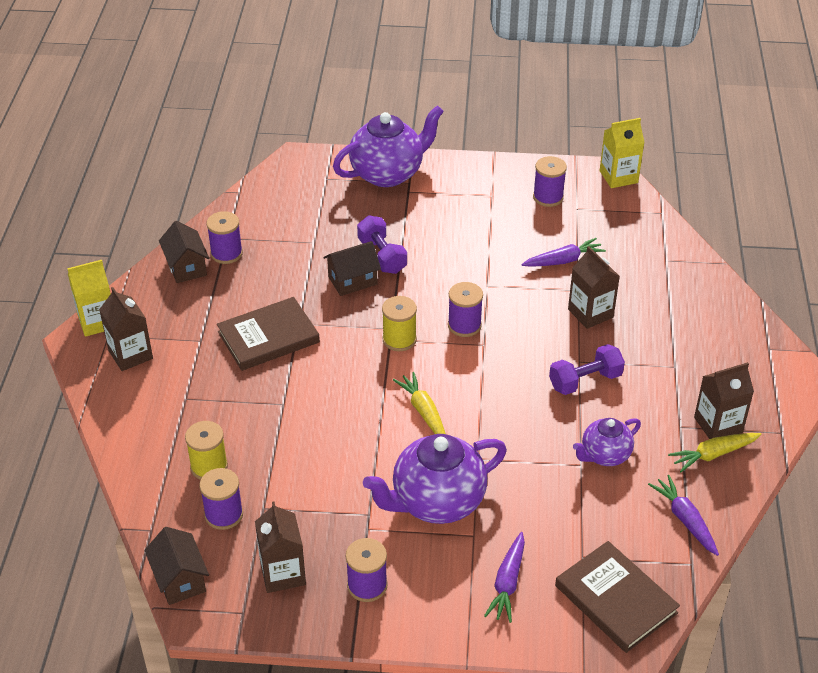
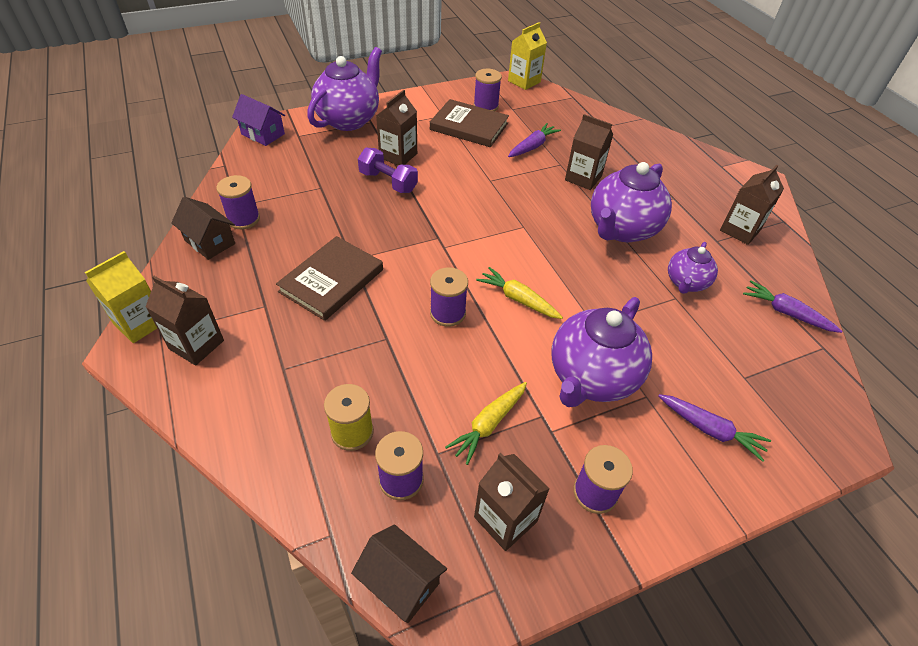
camera: 30 degrees left, 5 degrees up
brown house [323,241,381,296] -> none
yellow spool [382,296,417,351] -> none
purple spool [448,282,483,337] -> purple spool moved to [430,267,468,327]
purple carrot [484,532,525,623] -> purple carrot turned 45 degrees counterclockwise [658,394,771,462]
purple dumbbell [549,344,625,395] -> purple teapot [591,162,672,242]
brown book [555,541,680,653] -> brown book moved to [430,99,509,147]
yellow carrot [668,433,761,472] -> yellow carrot moved to [445,382,527,465]
none -> purple house [232,94,285,146]
none -> brown carton [376,90,417,165]

